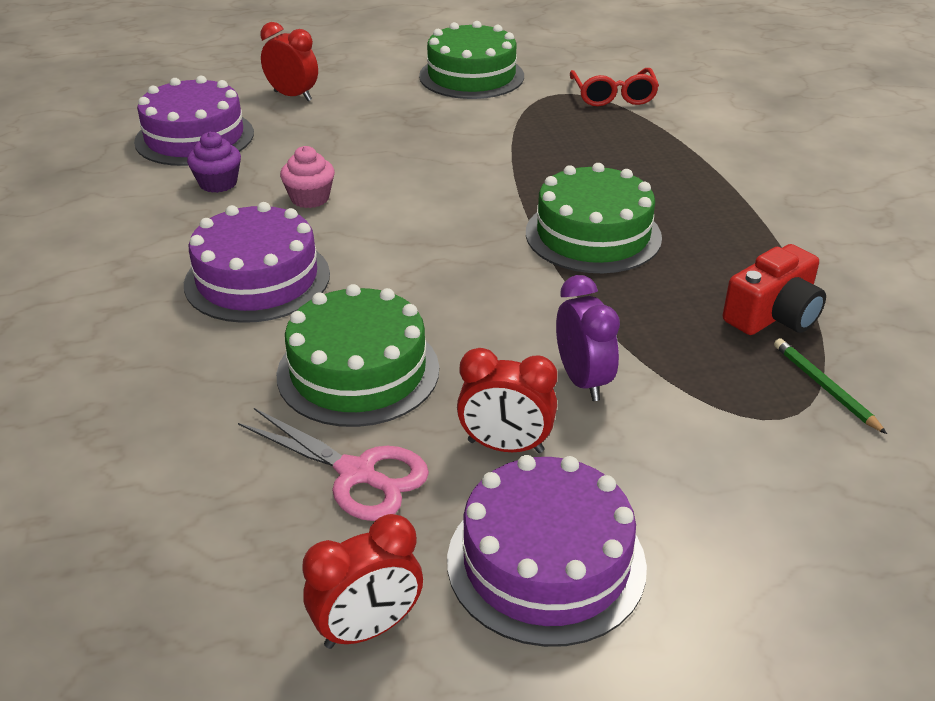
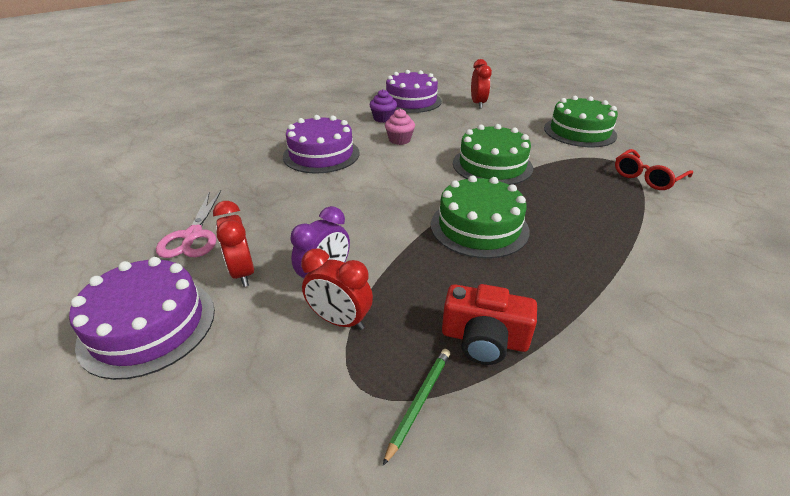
camera: 55 degrees right, 0 degrees up
green cake [277,284,439,427] -> green cake moved to [453,124,533,185]
red clock [302,514,423,649] -> red clock moved to [301,248,373,330]

